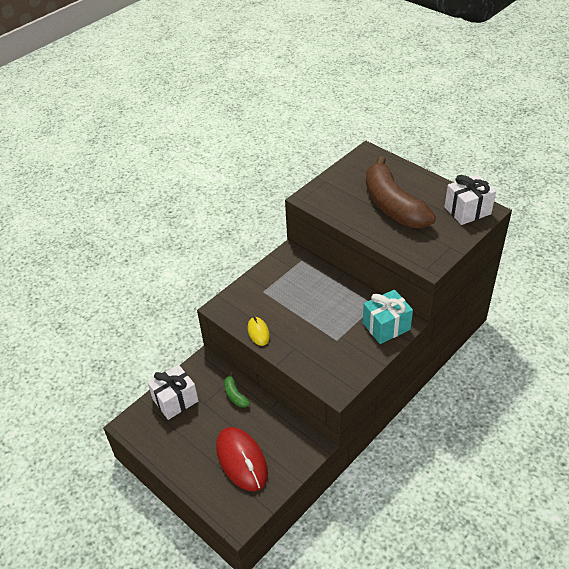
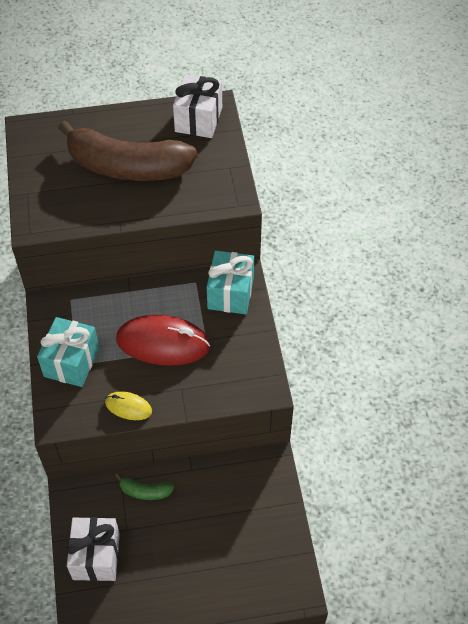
camera: 55 degrees left, 10 degrees up
red mouse [216,427,268,491] -> red mouse moved to [116,315,210,366]
none -> turquoise gift [37,317,99,387]

